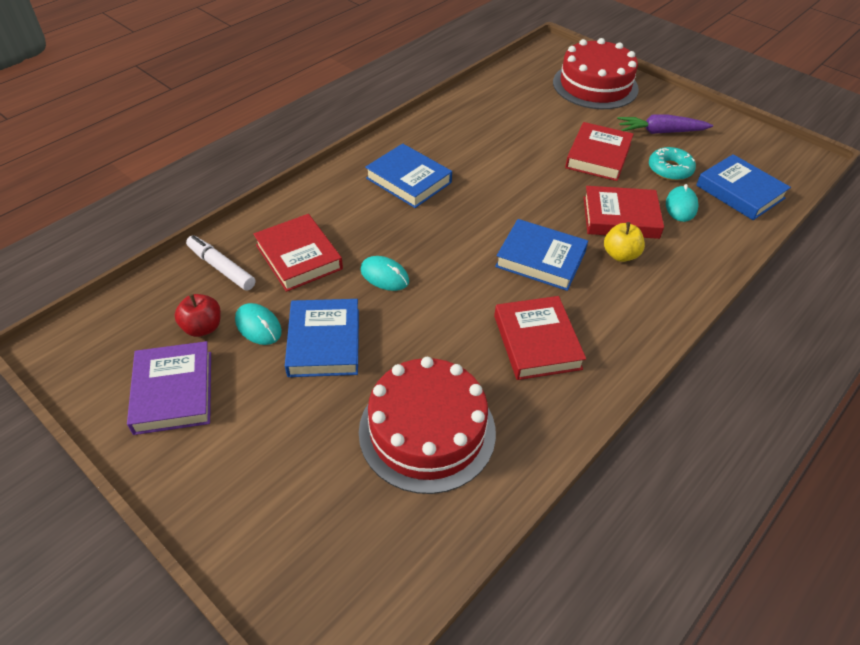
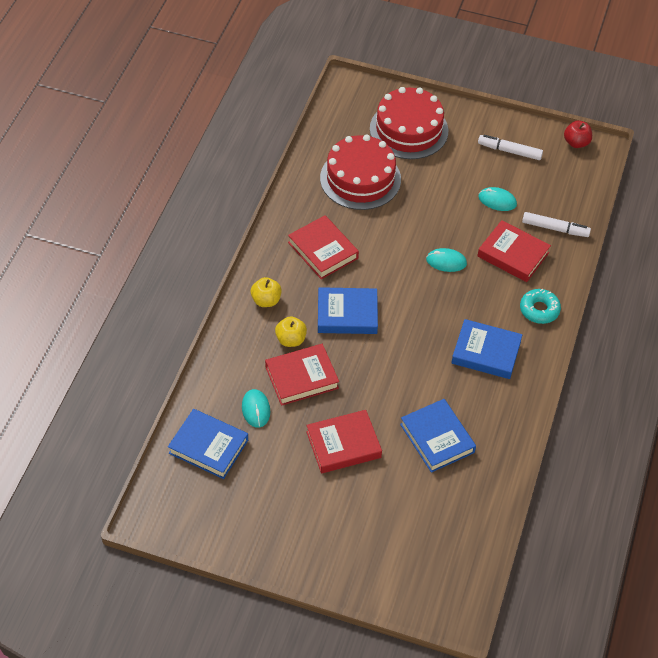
camera: 155 degrees right, 5 degrees up
purple book [127,341,211,435] -> white marker [478,135,543,160]
red apple [175,294,221,337] -> red apple moved to [564,121,592,148]
blue book [285,299,359,377] -> blue book moved to [400,399,476,473]
red cake [553,38,639,109] -> red cake moved to [370,87,448,159]
red book [565,122,634,181] -> red book turned 75 degrees clockwise [306,410,382,473]
purple carrot [617,114,713,134] -> none
turquoise donut [649,147,696,181] -> turquoise donut moved to [520,289,561,324]
none -> yellow apple [251,277,282,307]

